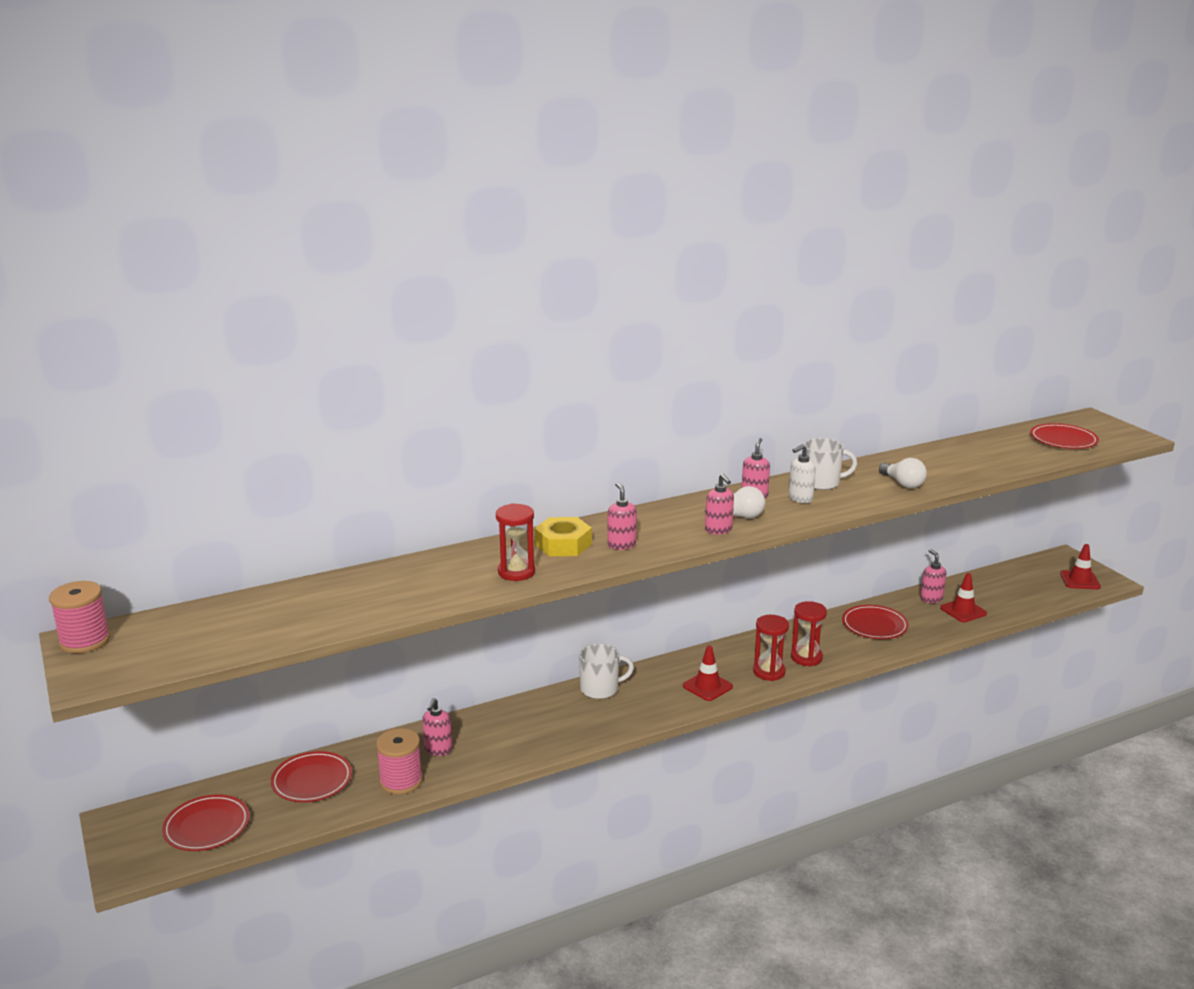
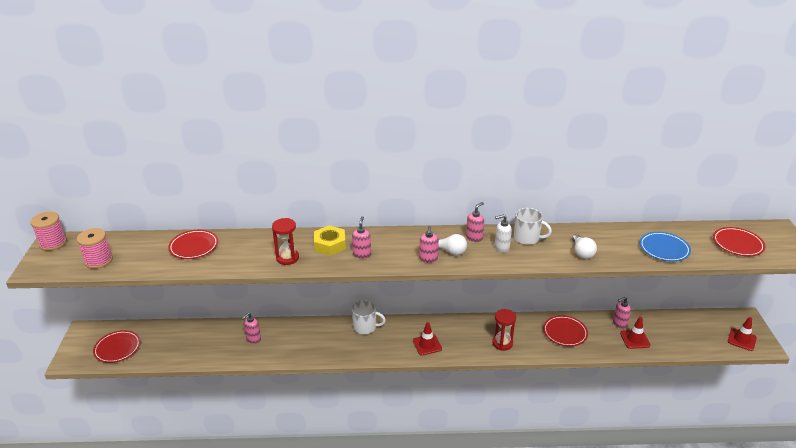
camera: 25 degrees right, 10 degrees up
red plate [271,751,352,802] -> red plate moved to [168,230,218,259]
pink spool [376,728,423,795] -> pink spool moved to [77,228,113,269]
red hourglass [753,615,789,681] -> none
pink soap dispenser [920,549,946,603] -> pink soap dispenser turned 120 degrees counterclockwise [613,297,631,329]
none -> blue plate [640,232,691,262]

